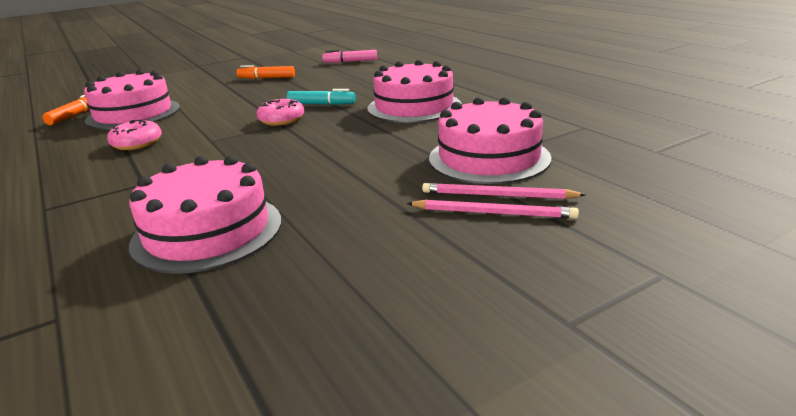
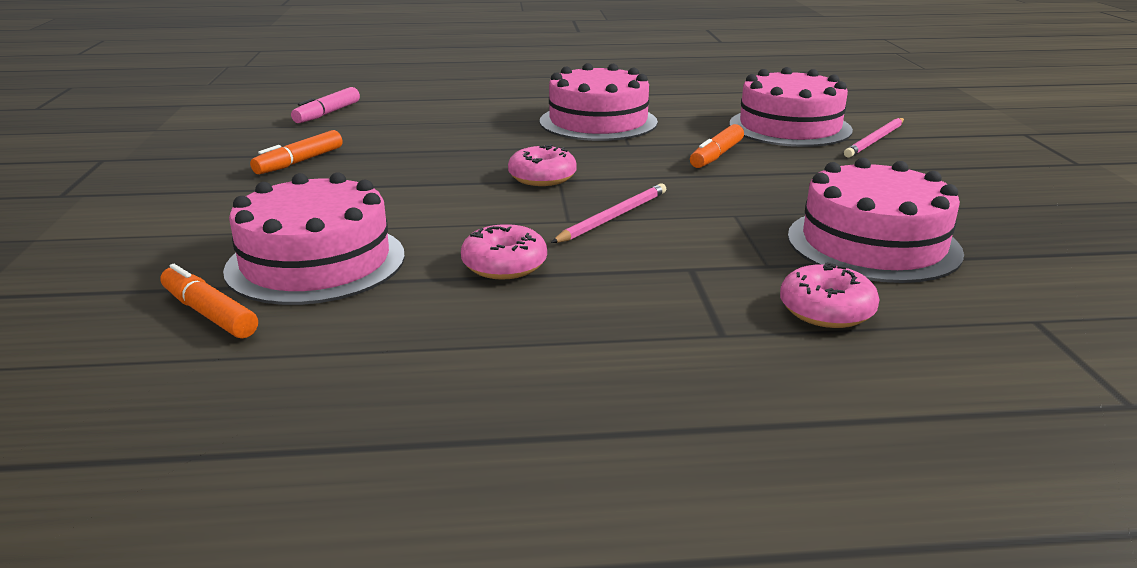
camera: 65 degrees left, 0 degrees up
turquoise marker [287,89,356,105] -> none
pink pencil [407,199,579,219] -> pink pencil moved to [551,183,666,243]
none -> orange marker [690,124,744,168]
none -> pink donut [780,262,880,328]

